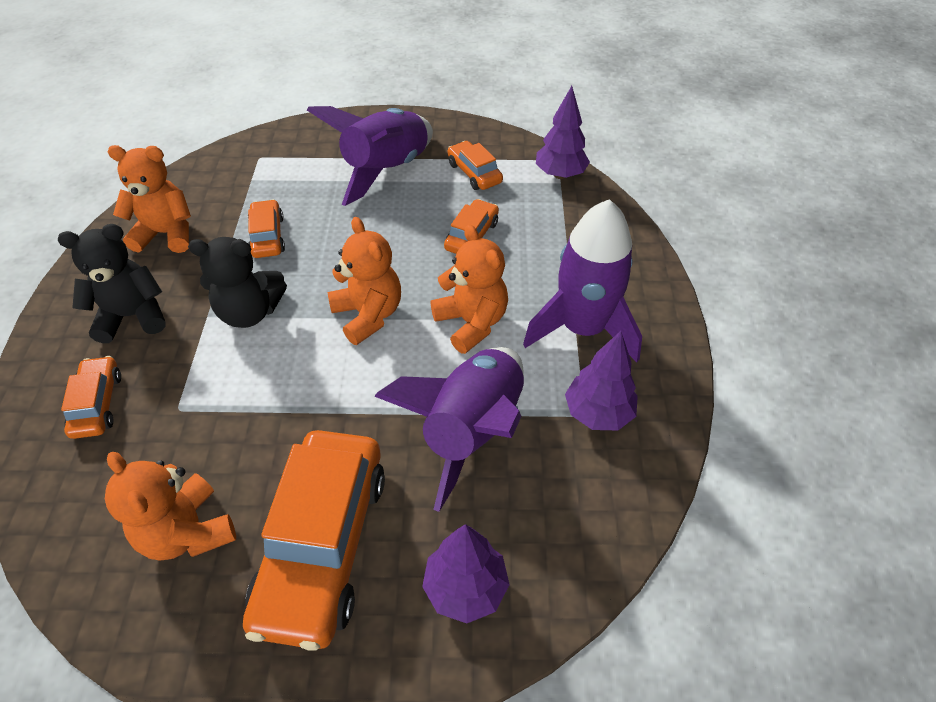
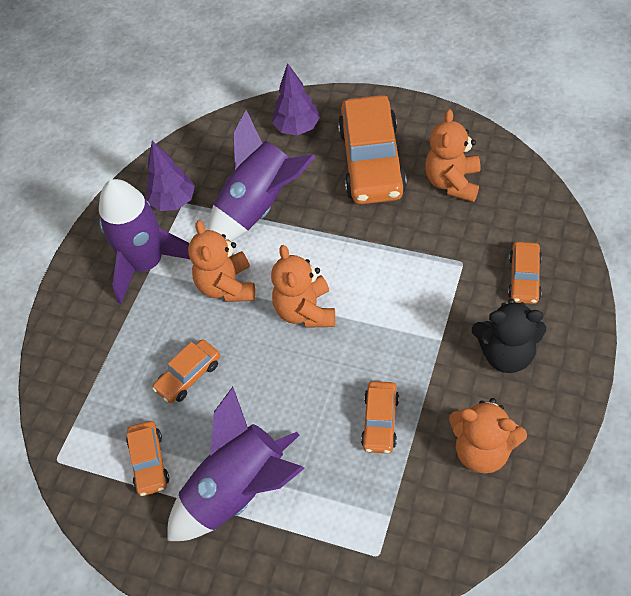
camera: 155 degrees left, 5 degrees up
orange teddy bear [105,452,236,561] -> orange teddy bear turned 150 degrees counterclockwise [425,109,480,202]
black teddy bear [188,237,287,328] -> none
orange car [243,430,385,651] -> orange car turned 150 degrees clockwise [338,95,407,204]
purple tree [536,86,590,179] -> none

